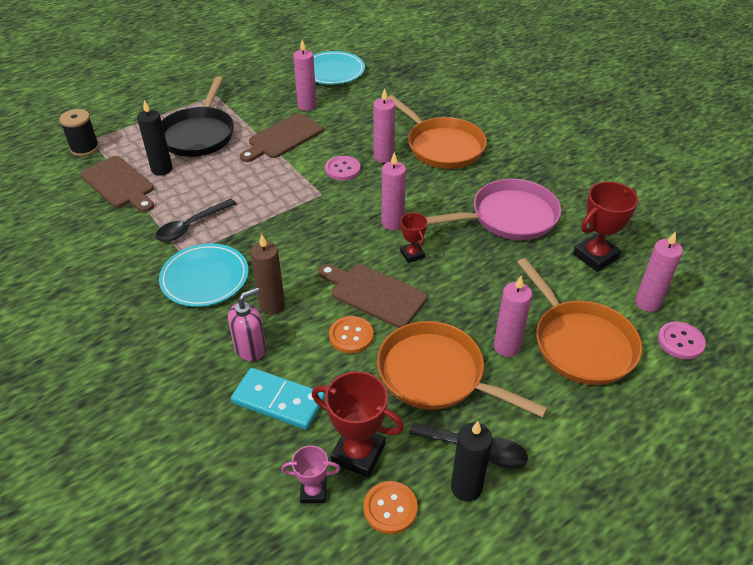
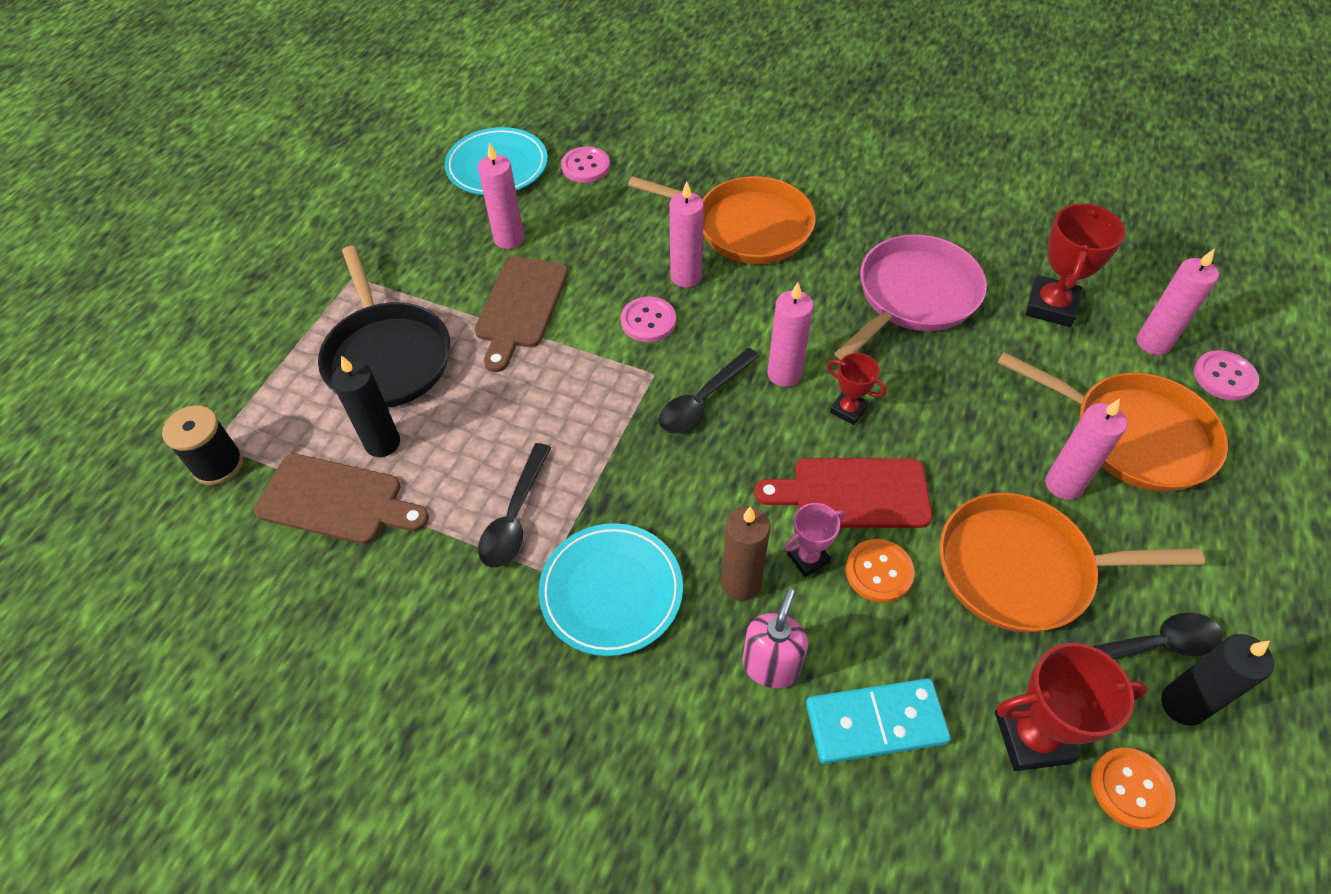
camera: 30 degrees left, 10 degrees up
pink trophy [281,446,340,503] -> pink trophy moved to [784,503,845,577]
brown cutting board [318,264,427,328] -> red cutting board [754,458,932,528]
none -> pink button [561,146,610,183]
none -> black spoon [659,348,760,433]

